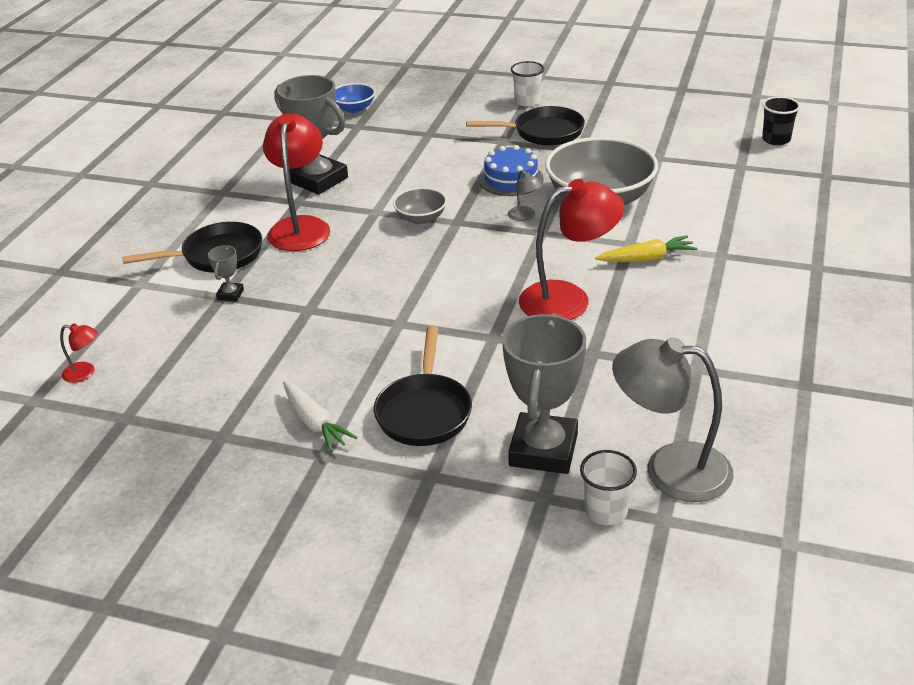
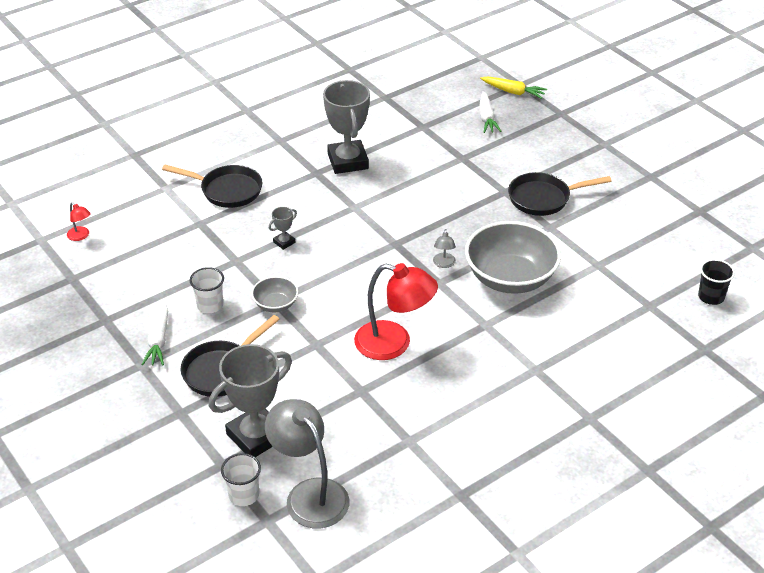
camera: 35 degrees right, 5 degrees up
grey trophy [208,245,244,301] -> grey trophy moved to [269,207,297,250]
red lamp [263,114,330,251] -> none
blue bowl [335,83,375,113] -> none
grey bowl [393,187,447,224] -> grey bowl moved to [251,276,298,312]
black pan [466,106,585,146] -> black pan turned 135 degrees clockwise [508,172,612,216]
blue cake [479,145,544,196] -> none
white cup [511,61,544,106] -> white cup moved to [190,267,224,313]
yellow carrot [595,235,697,262] -> yellow carrot moved to [480,76,547,99]
none -> white carrot [479,91,502,133]

